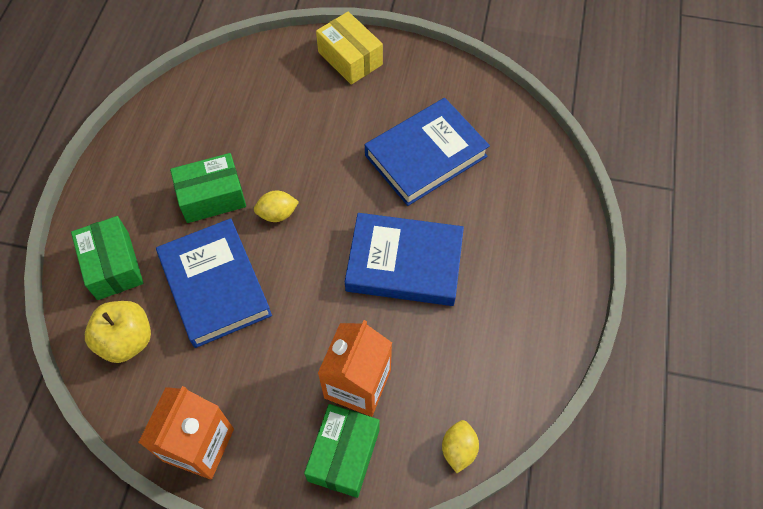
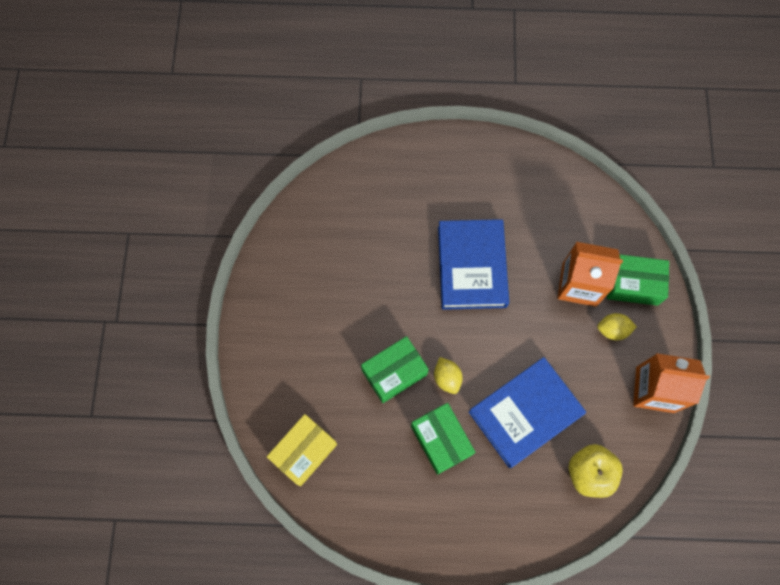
camera: 100 degrees left, 10 degrees up
green box [71,216,143,300] -> green box moved to [361,336,429,403]
yellow box [316,12,383,85] -> yellow box moved to [267,414,337,486]
blue book [365,98,490,206] -> none
yellow lemon [442,420,479,473] -> yellow lemon moved to [597,313,637,340]

